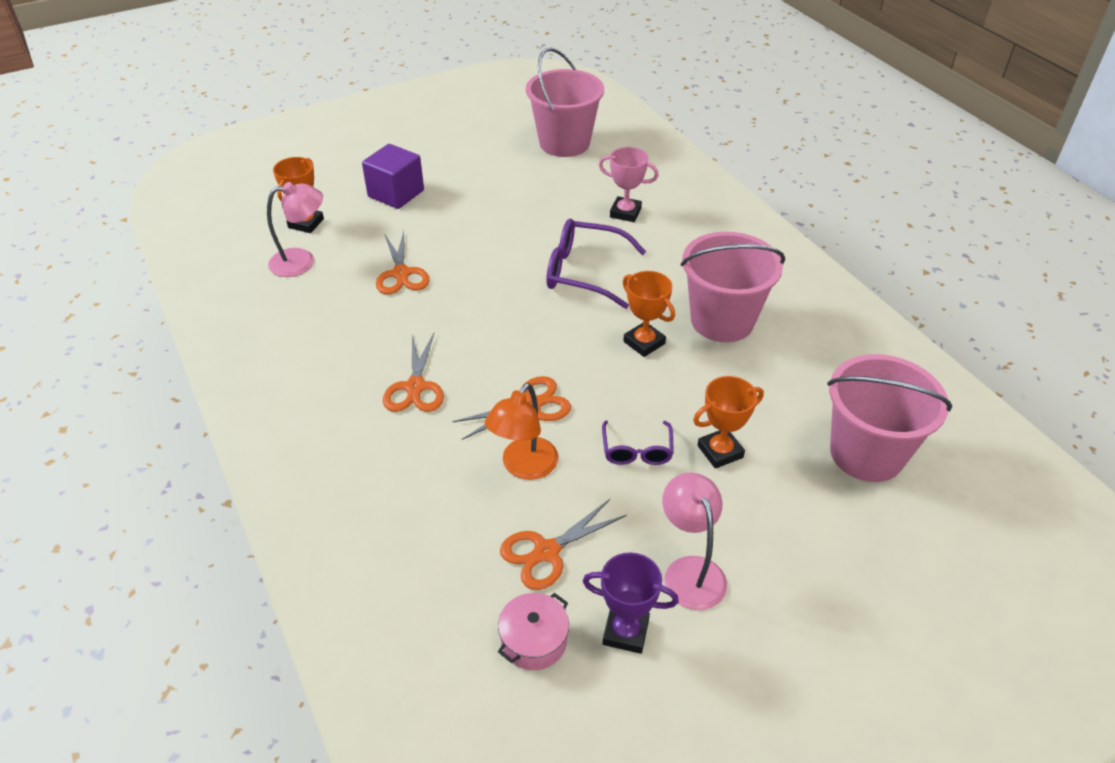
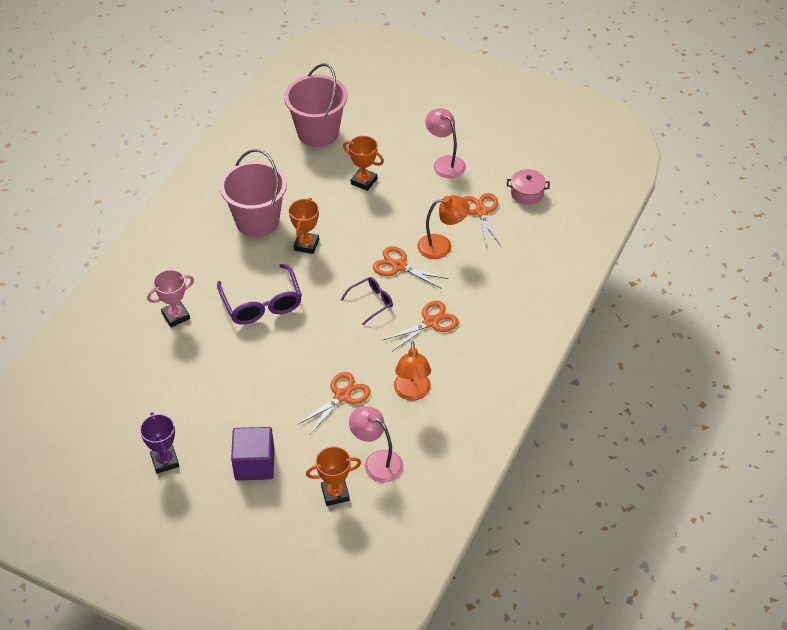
camera: 125 degrees left, 5 degrees up
orange scissors [500,499,627,590] -> orange scissors turned 120 degrees counterclockwise [463,193,501,246]
pink bucket [526,48,604,157] -> none
purple trophy [583,552,679,654] -> purple trophy moved to [140,412,179,474]
pink trophy [599,147,659,222] -> pink trophy turned 75 degrees clockwise [147,269,194,327]
purple glasses [602,420,674,465] -> purple glasses moved to [341,277,393,325]
pink lamp [662,472,727,610] -> pink lamp turned 105 degrees clockwise [425,108,466,178]
none -> orange lamp [394,341,431,401]

